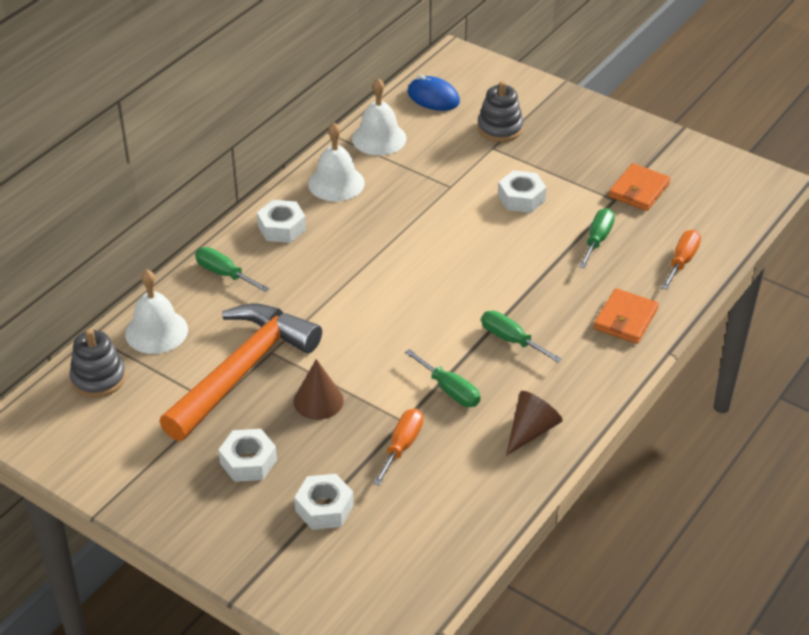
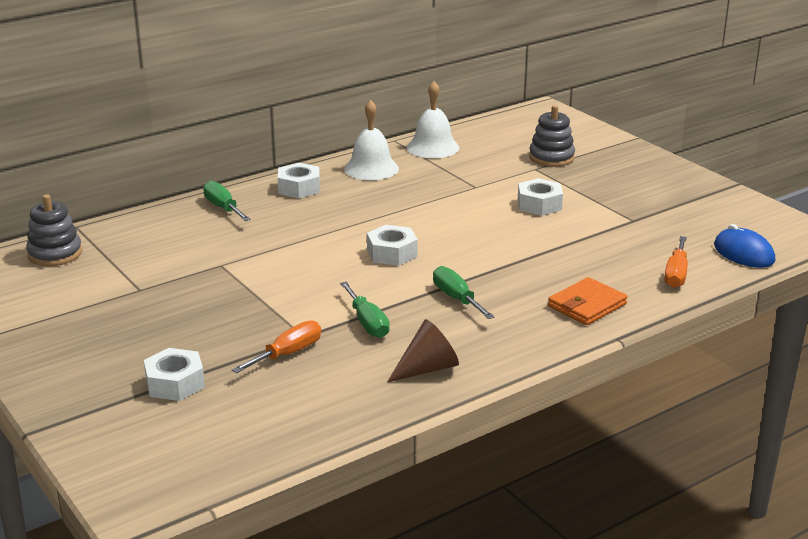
camera: 20 degrees right, 15 degrees down
white bell [125,270,188,354] -> none
orange hammer [159,303,322,441] -> none
white nut [218,429,277,482] -> white nut moved to [367,225,418,266]
brown cone [294,359,344,420] -> none
blue mouse [408,75,460,111] -> blue mouse moved to [714,224,775,268]
green screwdriver [579,208,615,268] -> none
orange wallet [609,163,671,211] -> none
orange screwdriver [661,230,701,290] -> orange screwdriver turned 150 degrees clockwise [664,236,688,288]

